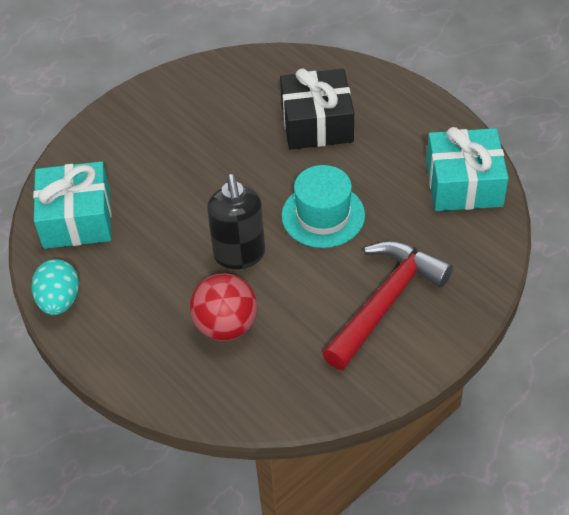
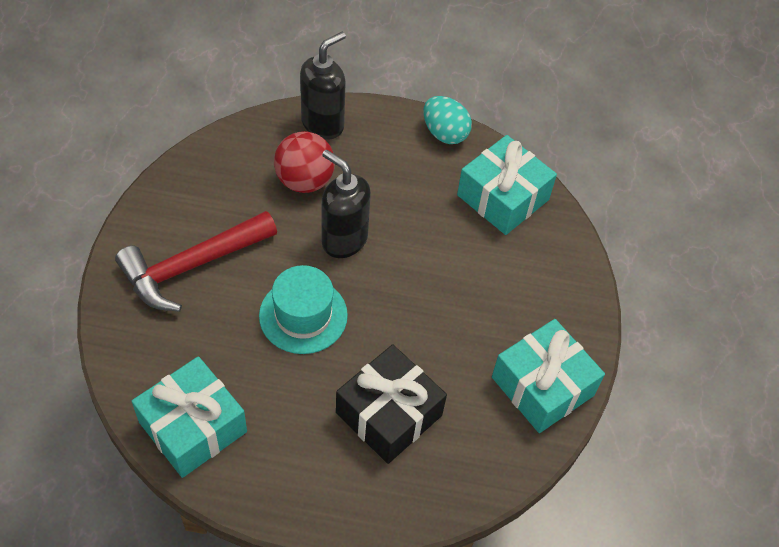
camera: 135 degrees right, 5 degrees up
red hammer [322,241,453,370] -> red hammer turned 60 degrees clockwise [115,211,277,312]
none -> black soap dispenser [300,32,346,140]
none -> turquoise gift [492,319,605,433]

